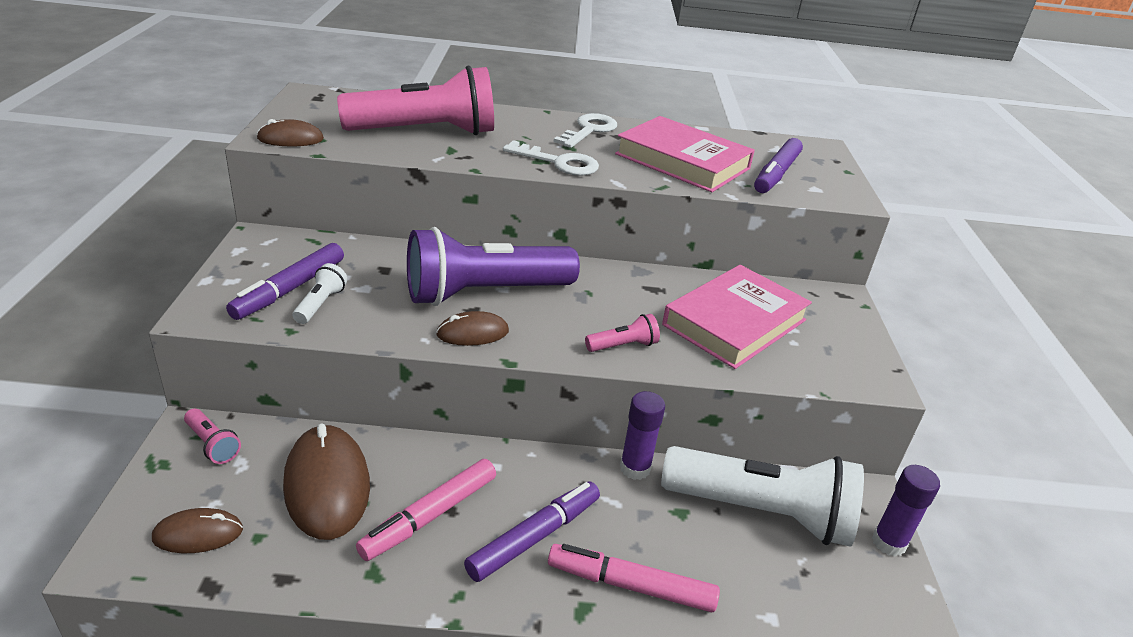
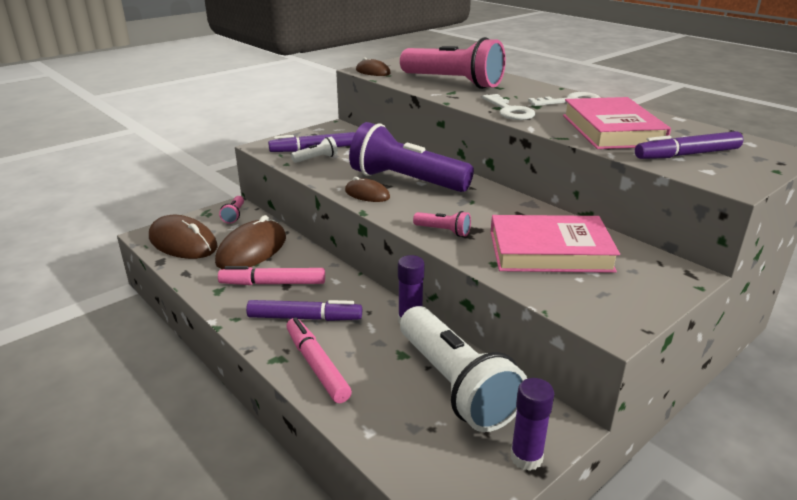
camera: 50 degrees right, 5 degrees down
brown mouse [152,508,243,553] -> brown mouse [149,215,218,259], size x1.84

